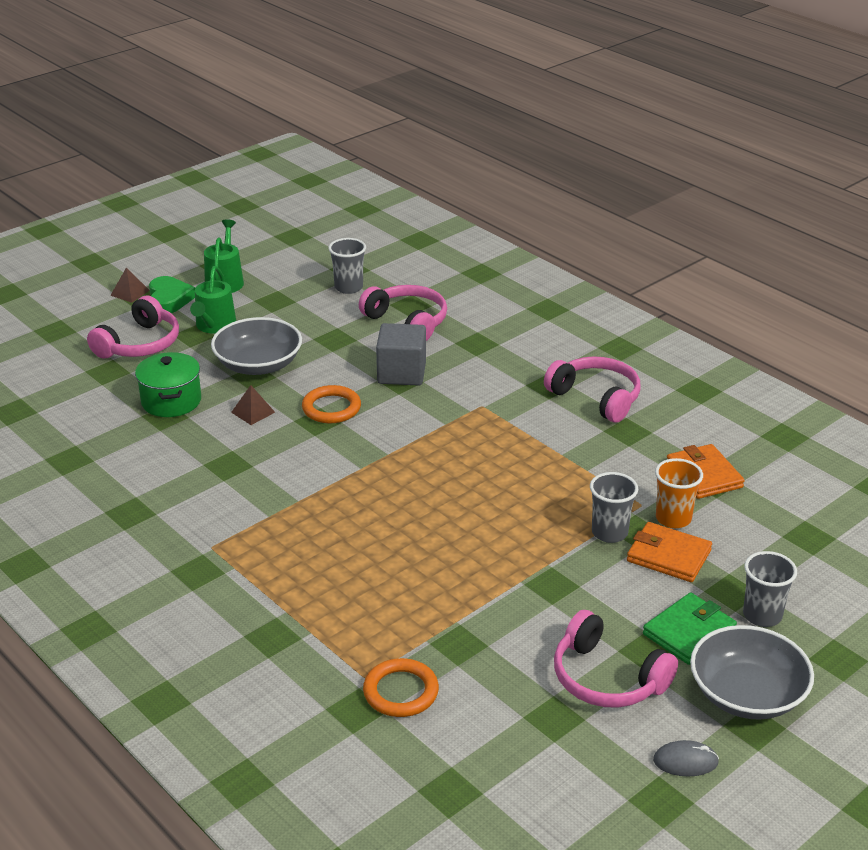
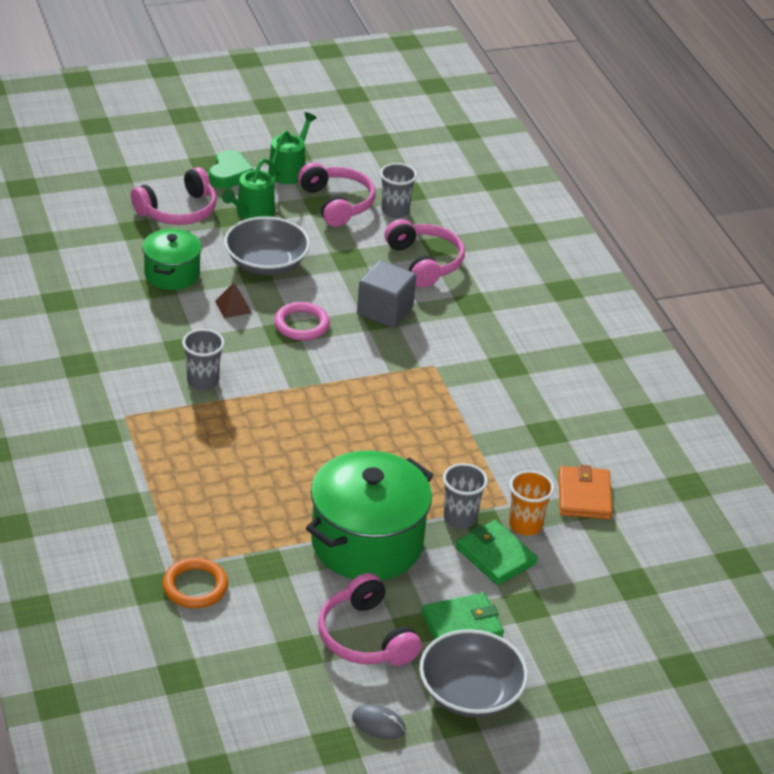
camera: 20 degrees right, 5 degrees up
brown pyramid [110,267,150,303] -> none
orange ring [302,385,361,423] -> pink ring [274,302,330,340]
pink headphones [544,356,641,423] -> pink headphones moved to [298,162,376,227]
orange wallet [627,522,712,582] -> green wallet [456,520,537,585]
grey cup [743,551,797,627] -> grey cup moved to [182,329,225,390]
none -> green pot [306,450,434,580]

